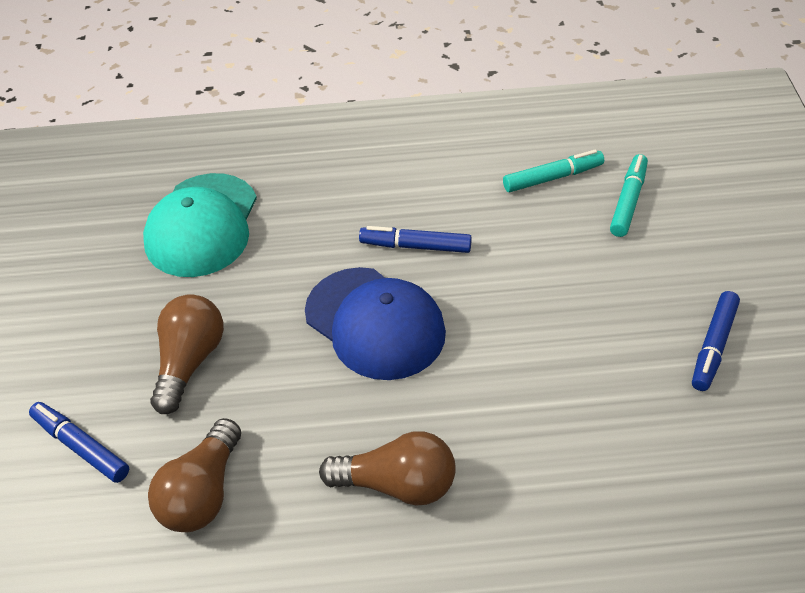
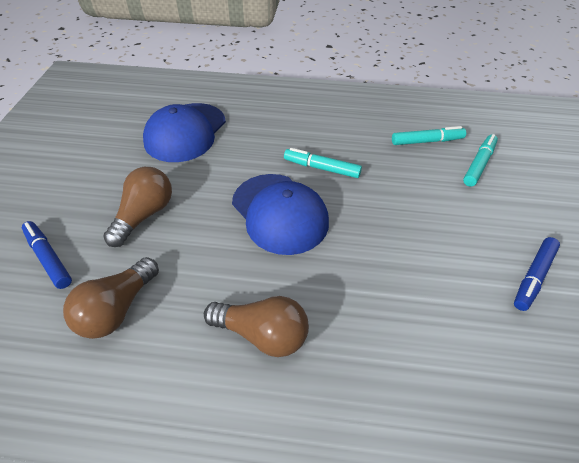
camera: 10 degrees right, 0 degrees up
turquoise cap [143,173,257,277] -> blue cap [143,103,226,162]
blue marker [359,226,472,253] -> turquoise marker [284,148,362,178]

